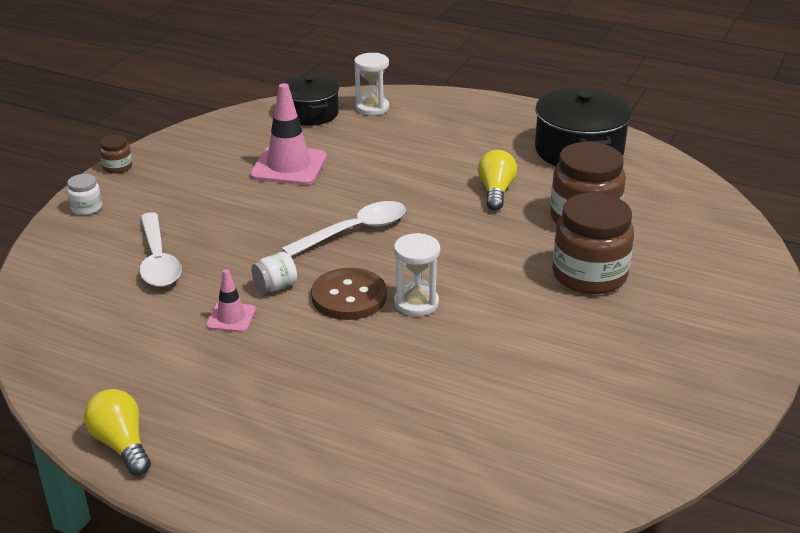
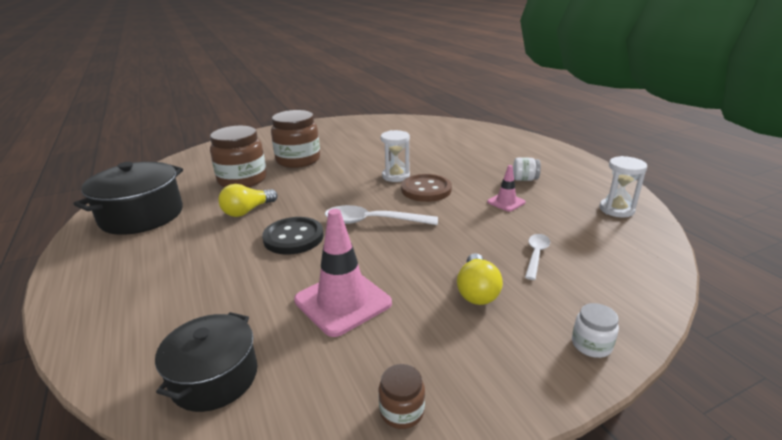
camera: 140 degrees left, 5 degrees down
yellow light bulb [84,389,151,475] -> yellow light bulb moved to [457,253,503,305]
brown jar [100,135,132,174] -> brown jar moved to [379,364,425,429]
white spoon [139,212,182,287] -> white spoon [525,234,550,280], size x0.59
white jar [251,252,297,293] -> white jar moved to [513,157,541,181]
white hourglass [354,53,389,115] -> white hourglass moved to [600,156,647,218]
none -> black button [262,217,324,255]

